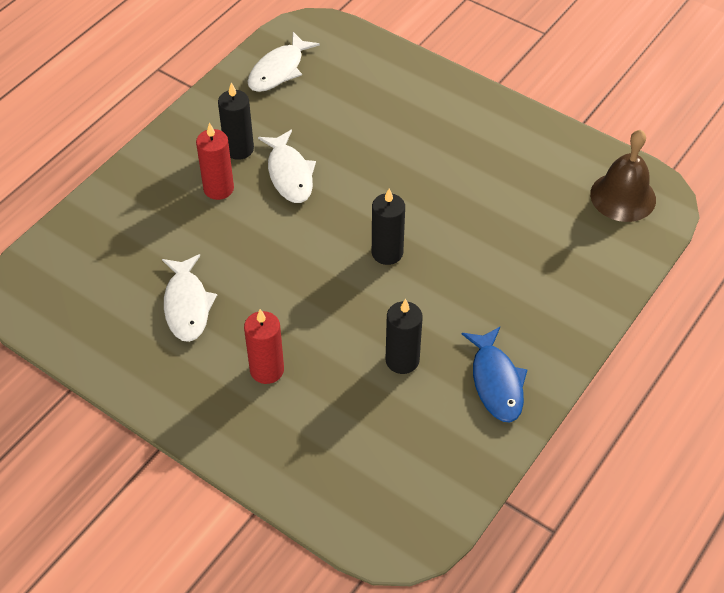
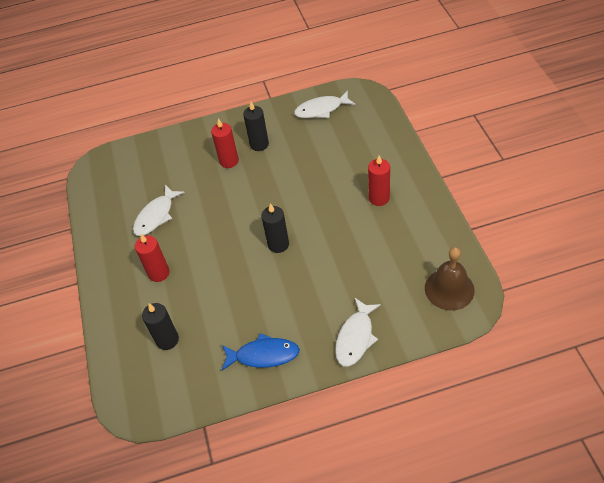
camera: 45 degrees right, 0 degrees up
white fish [258,130,316,203] -> white fish moved to [335,297,381,367]
black candle [386,299,423,374] -> black candle moved to [142,303,179,350]
blue fish [462,327,527,423] -> blue fish turned 120 degrees counterclockwise [222,333,300,371]
none -> red candle [368,155,390,206]

